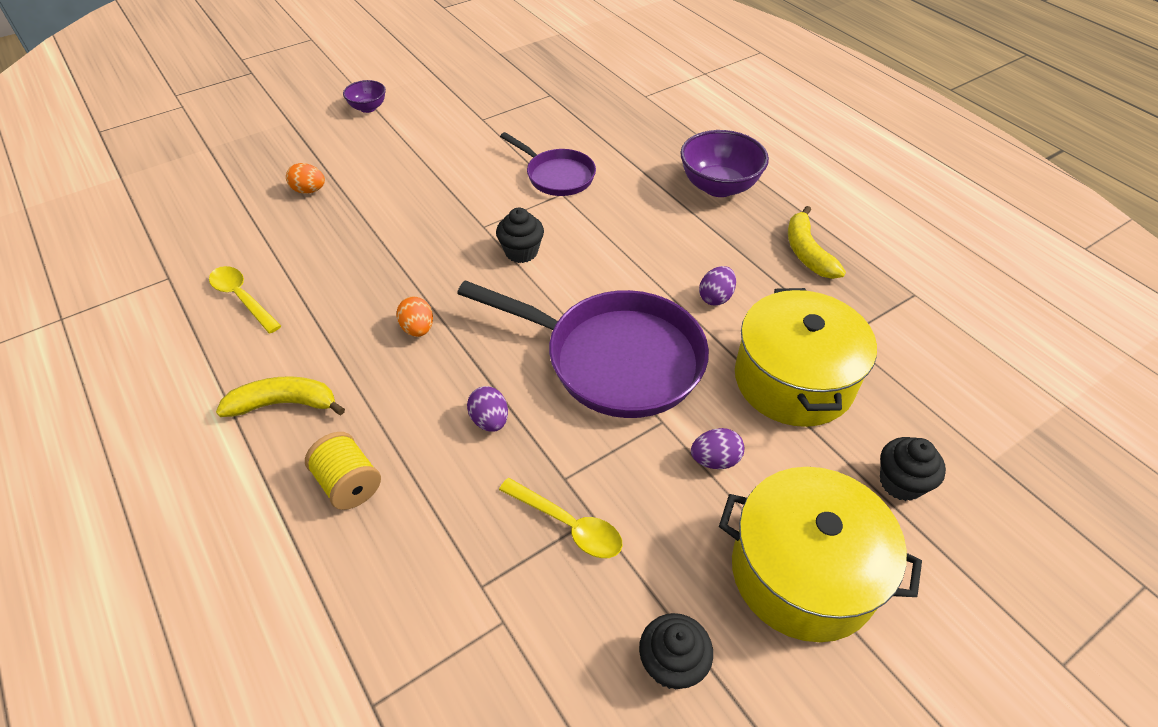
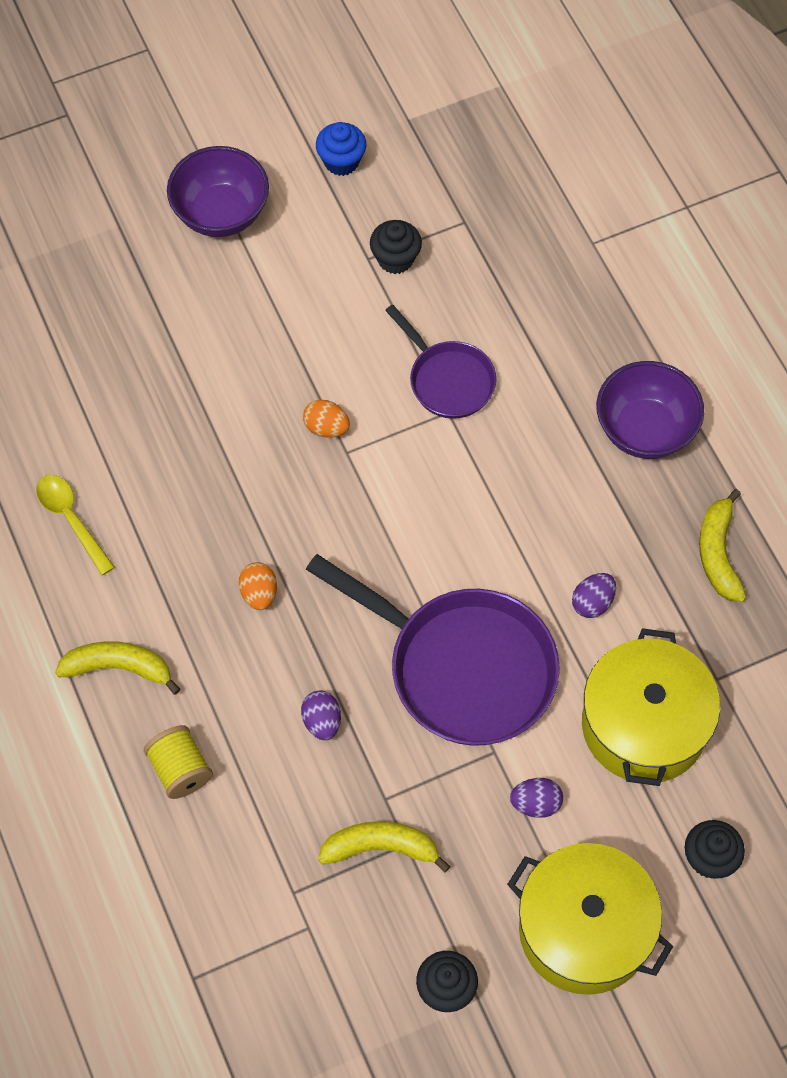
camera: 10 degrees right, 15 degrees up
orange egg [286,163,325,194] -> orange egg moved to [303,400,350,438]
purple bowl [343,80,386,113] -> purple bowl [167,146,269,237], size x1.82
black cupcake [496,208,544,263] -> black cupcake moved to [370,220,422,274]
yellow spoon [499,478,623,558] -> yellow banana [318,821,451,873]
none -> blue cupcake [316,122,366,176]

